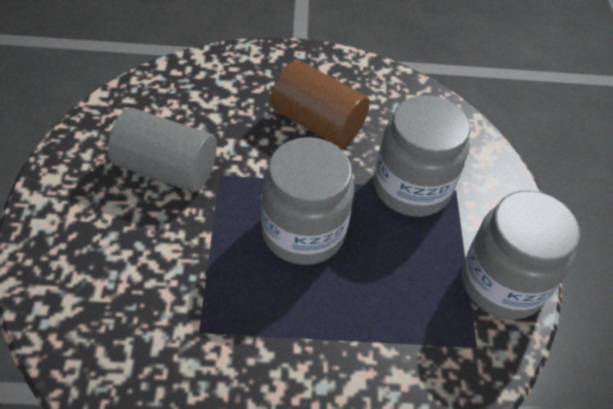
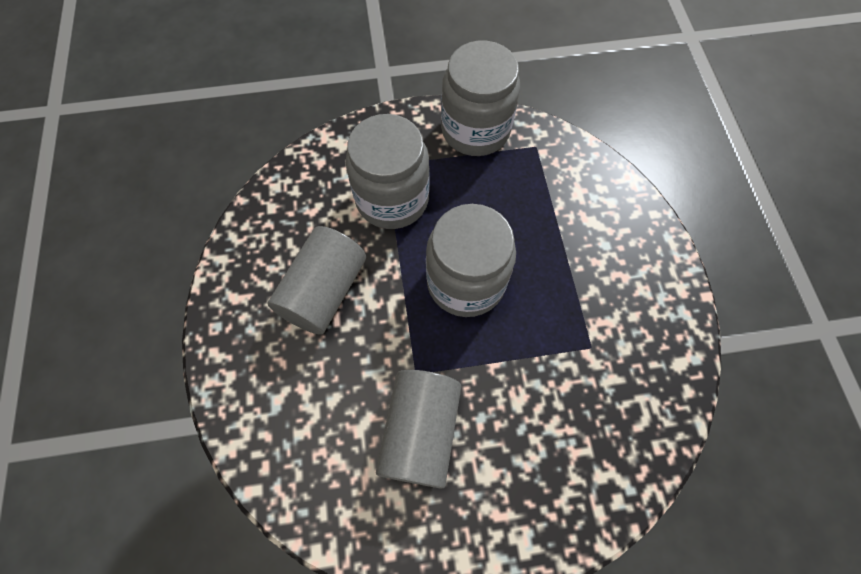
camera: 95 degrees left, 15 degrees up
brown cylinder [270,60,370,148] -> grey cylinder [268,226,366,335]

